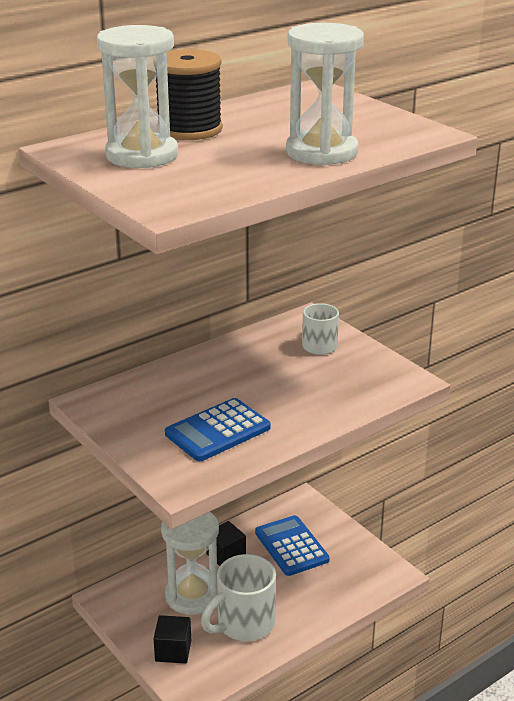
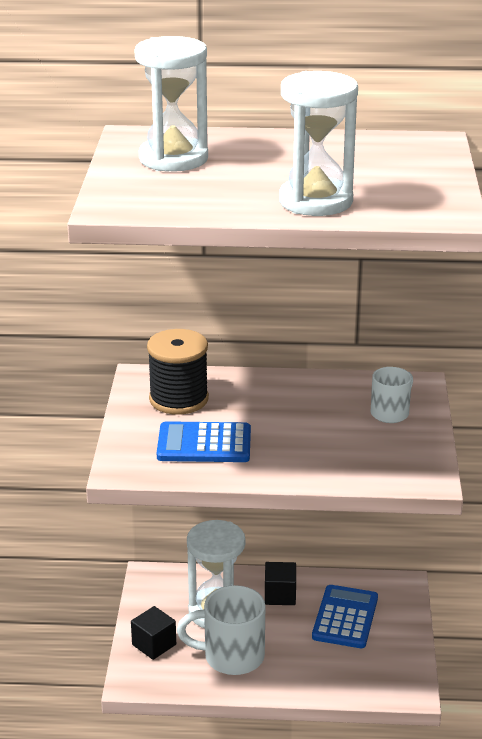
camera: 40 degrees right, 0 degrees up
black spool [156,49,223,140] -> black spool moved to [147,329,209,415]

